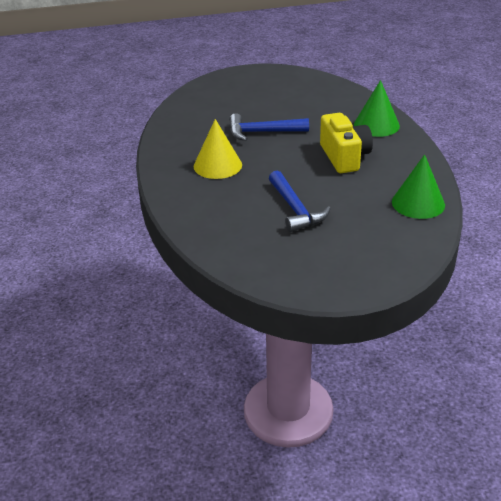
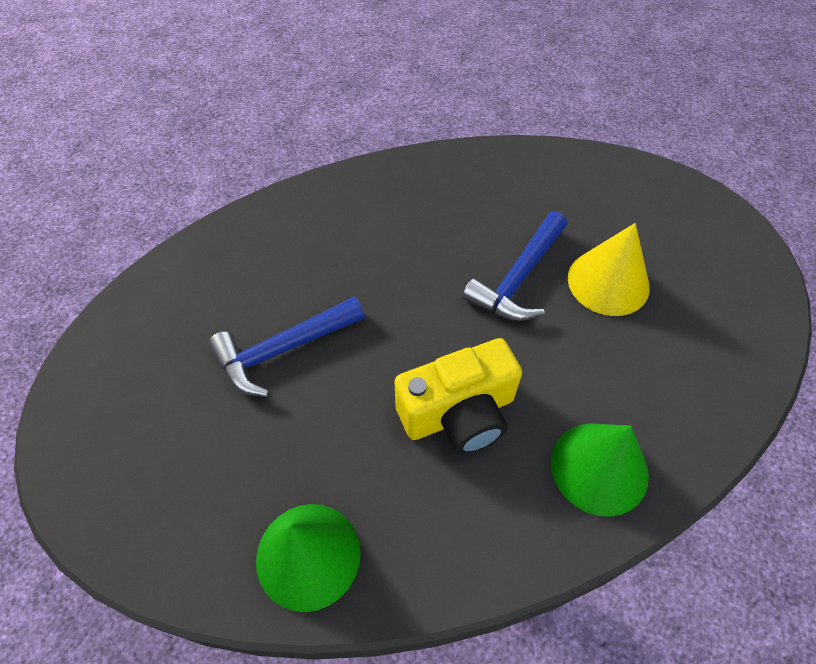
camera: 80 degrees right, 20 degrees up
yellow cone [194,119,242,179] -> yellow cone moved to [568,223,650,316]
blue hammer [229,113,309,141] -> blue hammer turned 135 degrees counterclockwise [462,211,567,321]

